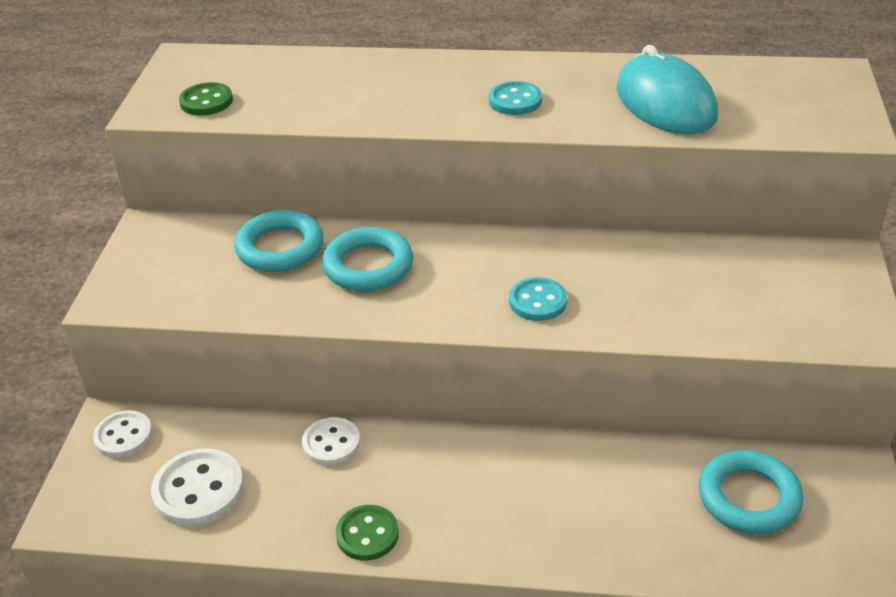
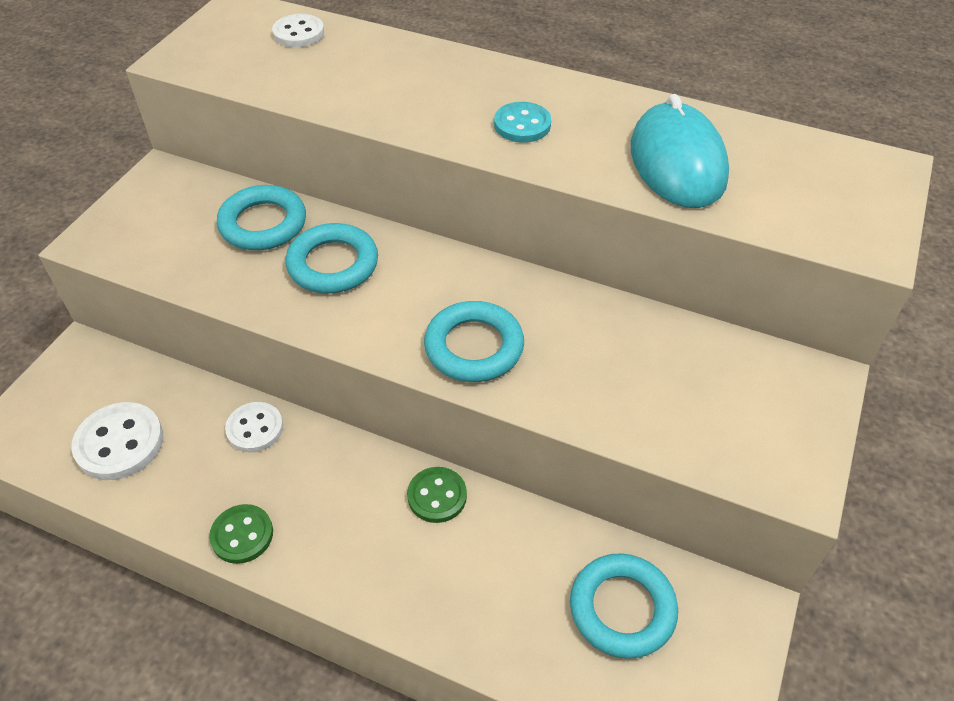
camera: 15 degrees right, 10 degrees up
white button [93,410,153,458] -> white button moved to [272,14,324,47]
green button [179,82,233,116] -> green button moved to [407,467,467,523]
turquoise button [509,277,567,321] -> turquoise ring [424,301,524,382]

